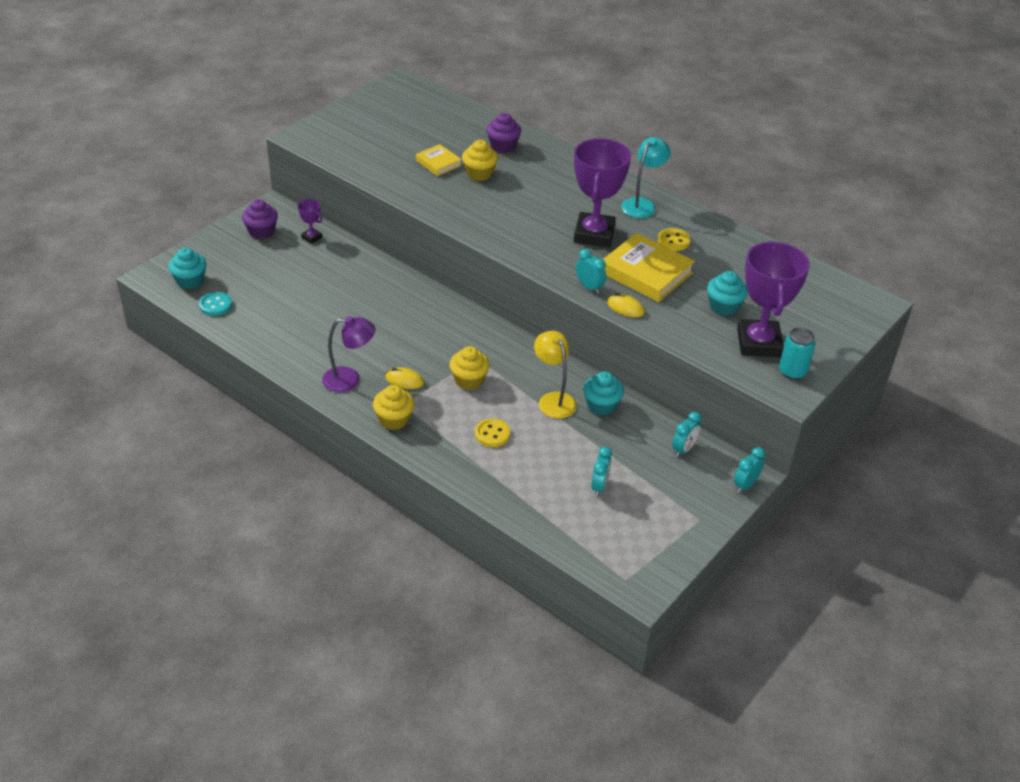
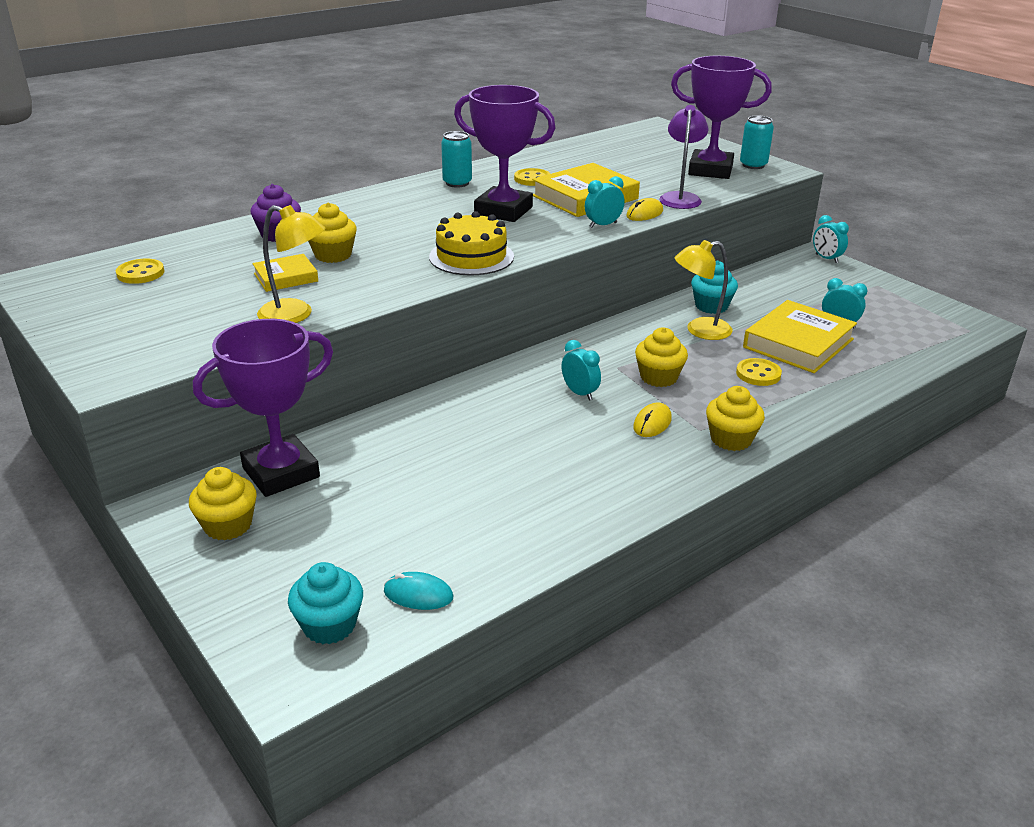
camera: 75 degrees left, 10 degrees down
turquoise button [199,292,232,316] -> turquoise mouse [384,572,453,610]
purple cupcake [242,199,278,239] -> yellow cupcake [189,467,257,541]
purple trophy [297,199,323,244] -> purple trophy [193,319,333,497], size x2.27
purple lamp [322,316,376,393] -> purple lamp moved to [659,105,708,209]
turquoise lamp [621,137,670,218] -> turquoise can [441,131,472,188]
turquoise clock [672,412,702,457] -> turquoise clock moved to [562,340,601,401]
turquoise cupcake [707,271,748,316] -> none
none -> yellow button [116,259,164,284]
none -> yellow lamp [257,205,325,323]
none -> yellow cake [429,211,514,275]
none -> yellow book [743,300,857,373]

